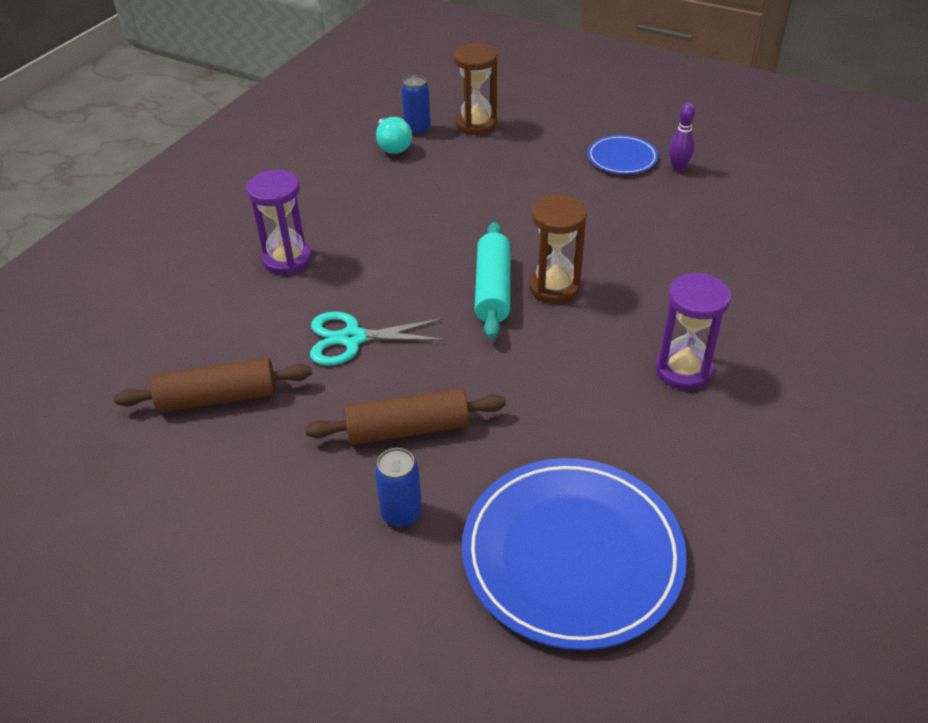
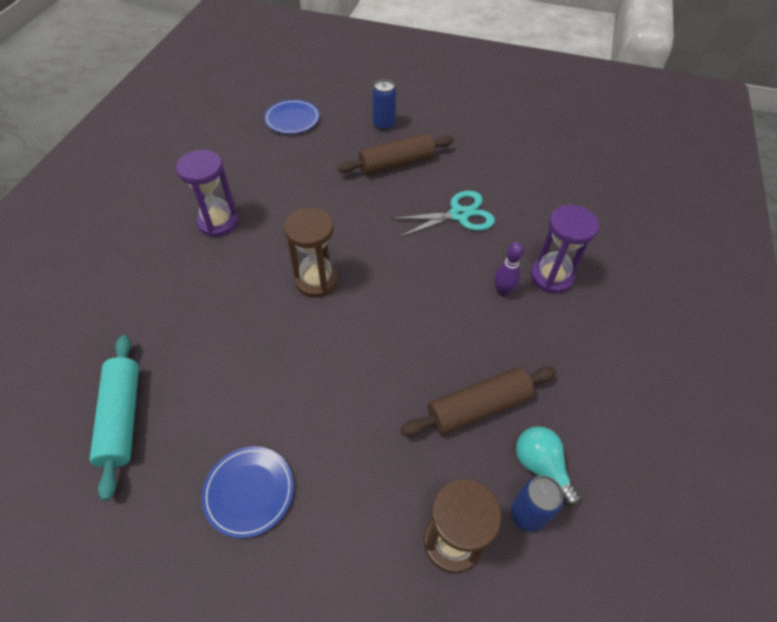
camera: 165 degrees right, 10 degrees up
brown rolling pin [114,358,312,412] -> brown rolling pin moved to [401,367,556,436]
blue plate [462,458,687,650] -> blue plate [264,99,320,134], size x0.49
turquoise rolling pin [475,222,510,339] -> turquoise rolling pin moved to [90,335,139,501]
purple bowling pin [669,103,695,171] -> purple bowling pin moved to [494,242,524,296]

